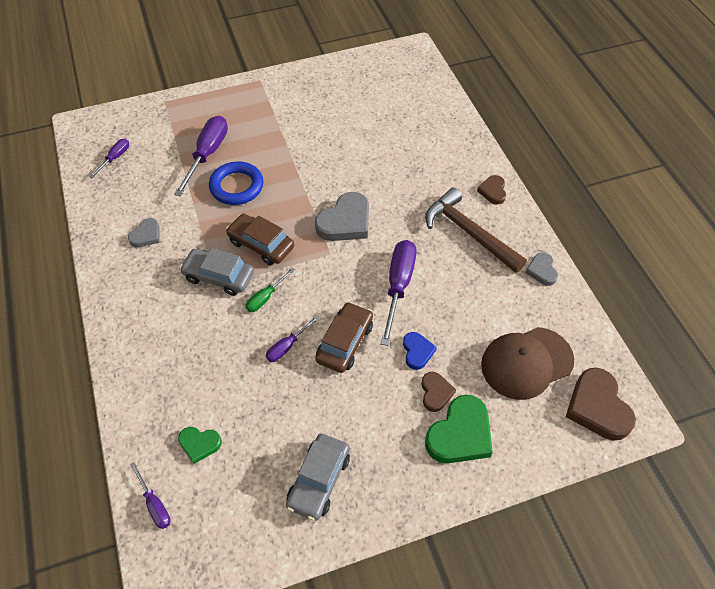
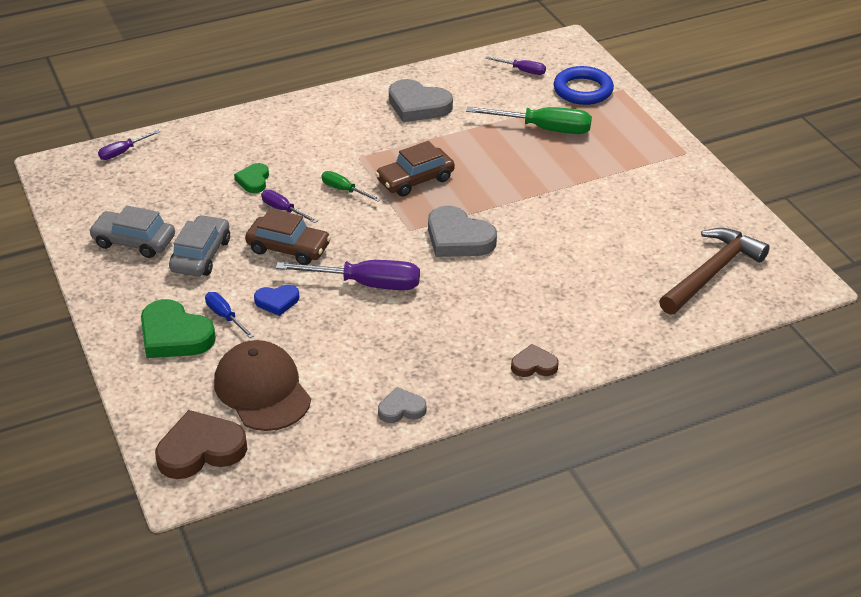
camera: 85 degrees right, 15 degrees down
grey heart [128,218,160,247] -> grey heart [389,79,453,122], size x1.80
purple screwdriver [174,116,228,196] -> green screwdriver [466,106,592,134]
green heart [178,427,222,464] -> green heart moved to [234,163,269,193]
grey car [180,248,254,296] -> grey car moved to [169,215,230,277]
blue ring [209,161,264,205] -> blue ring moved to [553,66,614,105]
brown car [226,213,294,265] -> brown car turned 150 degrees counterclockwise [375,141,455,197]
brown heart [421,372,456,412] -> blue screwdriver [205,292,254,338]
brown hammer [425,187,527,273] -> brown hammer moved to [659,228,770,315]

